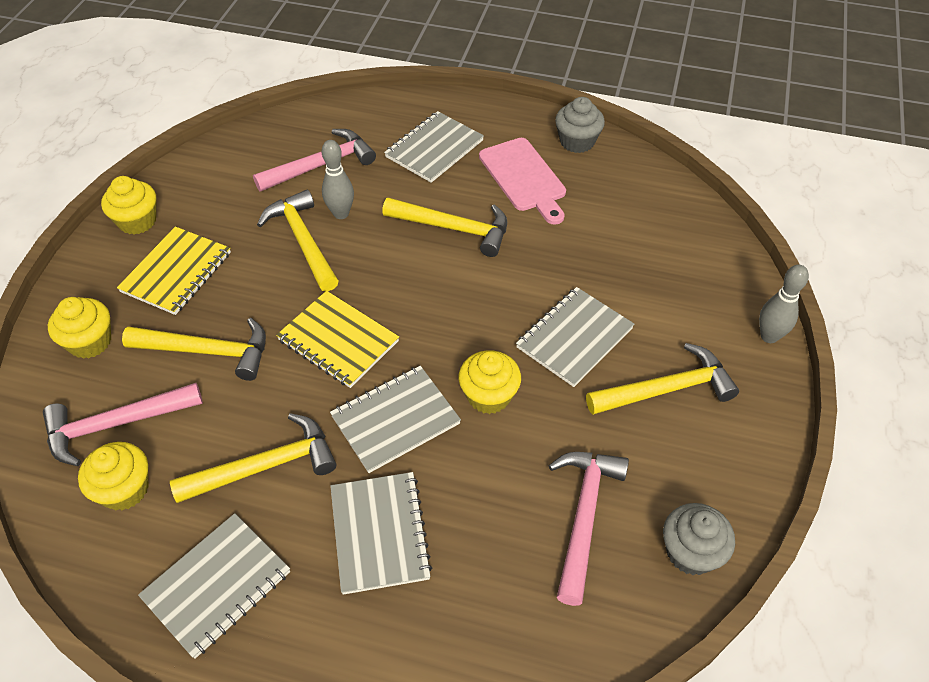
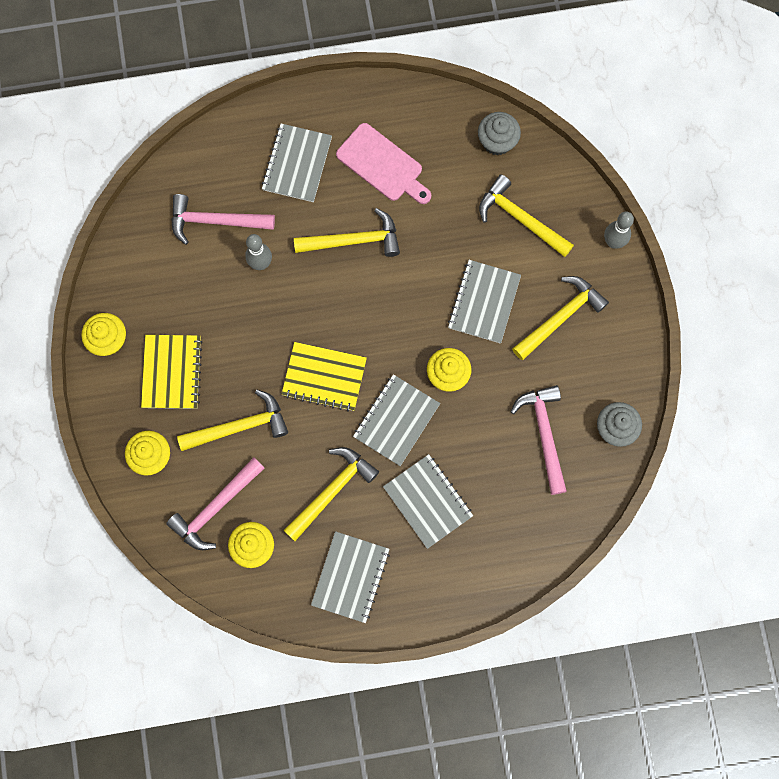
camera: 25 degrees left, 25 degrees up
pink hammer [253,129,376,192] -> pink hammer turned 120 degrees counterclockwise [171,194,275,245]
yellow hammer [257,190,338,291] -> yellow hammer moved to [479,174,574,257]
grey cupcake [555,97,605,153] -> grey cupcake moved to [478,112,521,155]

